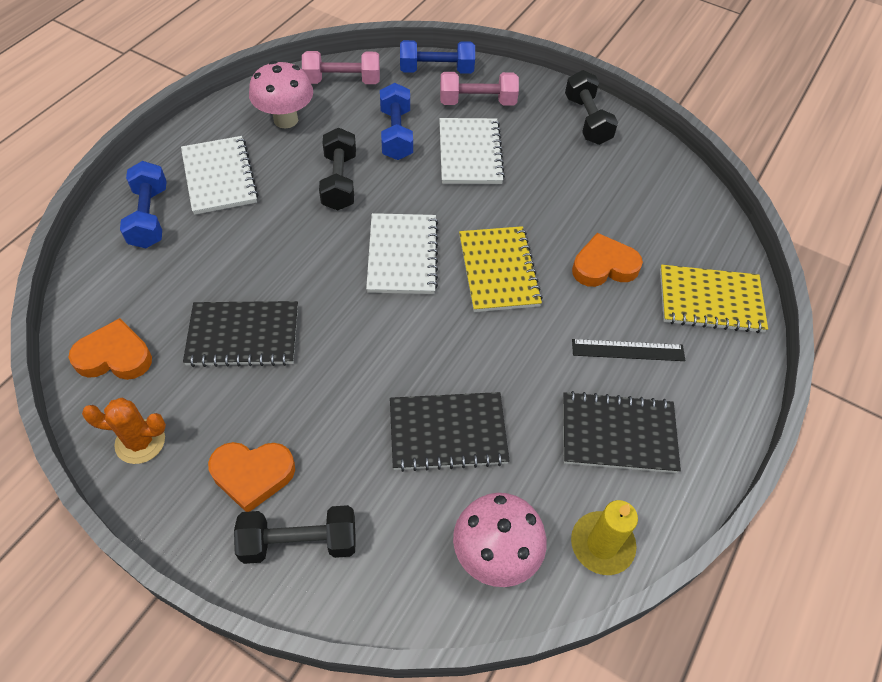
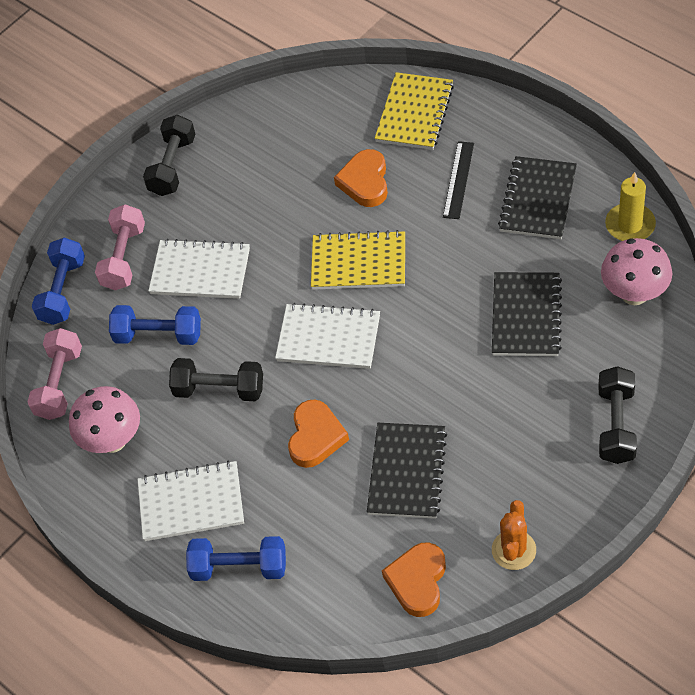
camera: 70 degrees left, 0 degrees up
orange heart [208,442,295,512] -> orange heart moved to [288,400,349,468]
black dumbbell [565,70,618,145] -> black dumbbell turned 75 degrees counterclockwise [143,115,195,196]

